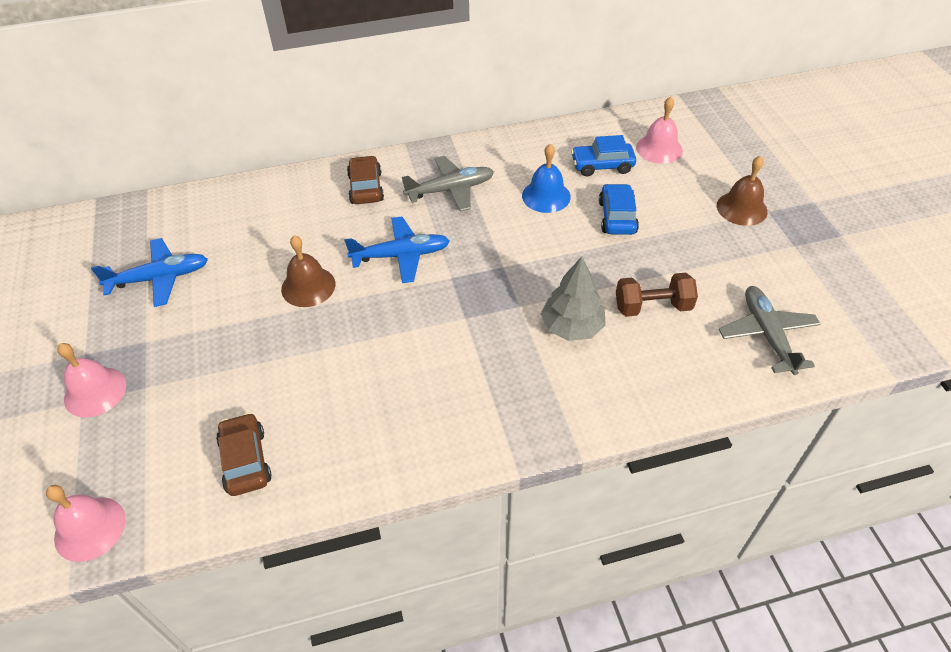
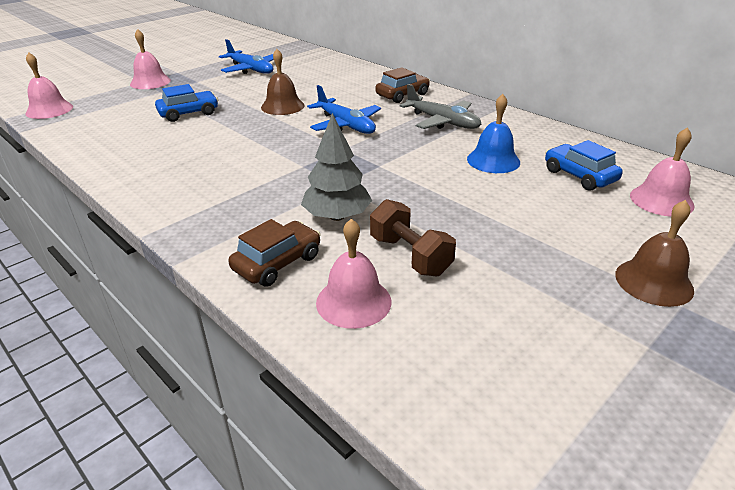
camera: 60 degrees right, 15 degrees down
brown car [216,413,272,496] -> brown car moved to [228,219,320,287]
blue car [599,183,639,235] -> blue car moved to [155,84,218,122]
grey plane [719,286,821,375] -> none
none -> pink bell [316,219,392,329]

